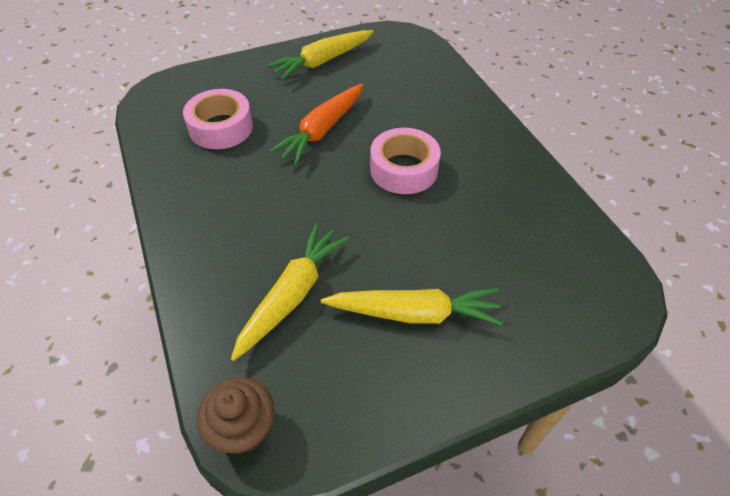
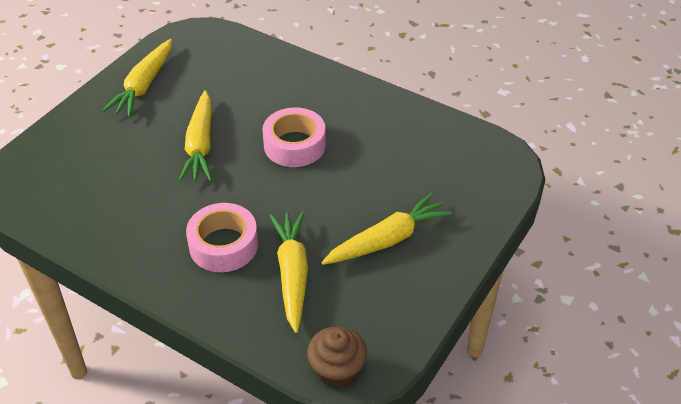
camera: 35 degrees left, 5 degrees down
pink tape [183,89,253,149] -> pink tape moved to [186,203,258,272]
orange carrot [269,84,363,165] -> yellow carrot [178,90,212,182]

